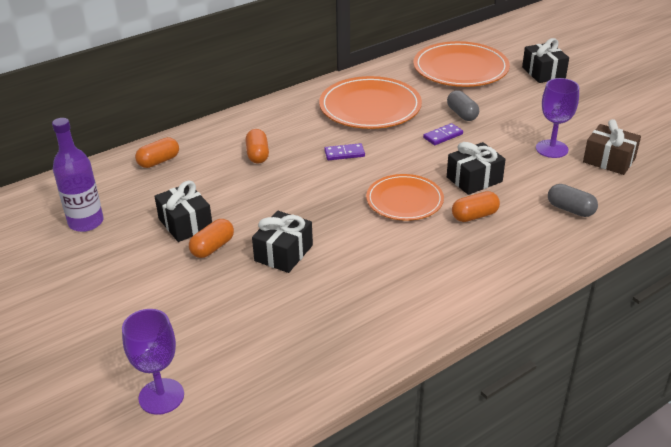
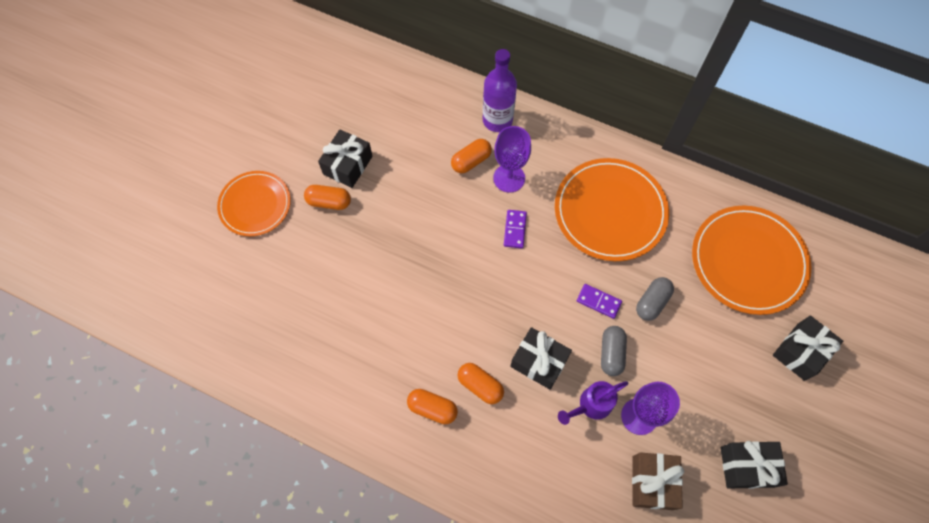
camera: 60 degrees right, 30 degrees up
purple bottle [52,118,104,232] -> purple bottle moved to [483,49,517,132]
purple goblet [122,309,184,415] -> purple goblet moved to [493,126,531,193]
orange capsule [135,137,179,168] -> orange capsule moved to [407,389,458,424]
black gift [252,211,313,273] -> black gift moved to [721,441,788,489]
purple domino [324,143,365,160] -> purple domino turned 45 degrees clockwise [504,210,527,249]
orange plate [366,174,444,221] -> orange plate moved to [217,171,291,236]
grey capsule [548,184,598,217] -> grey capsule moved to [601,326,627,376]
none -> purple watering can [558,381,628,425]

